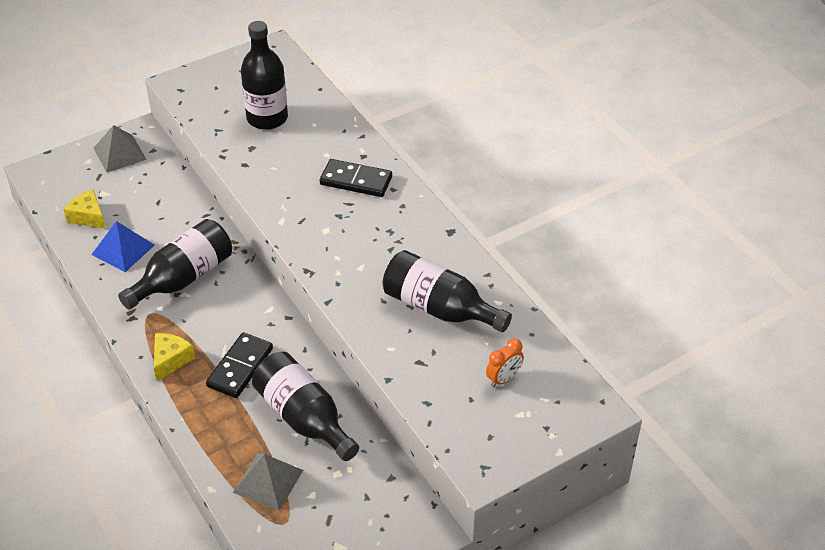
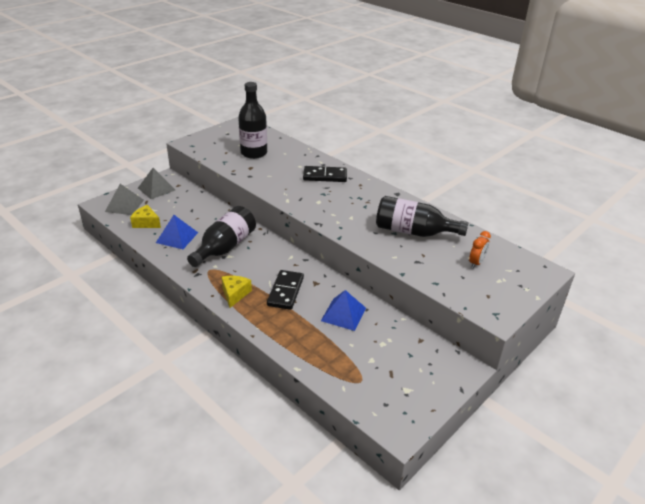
camera: 15 degrees left, 10 degrees down
grey pyramid [233,453,303,511] -> grey pyramid moved to [105,184,144,215]
black bottle [252,352,359,461] -> blue pyramid [321,290,366,331]

